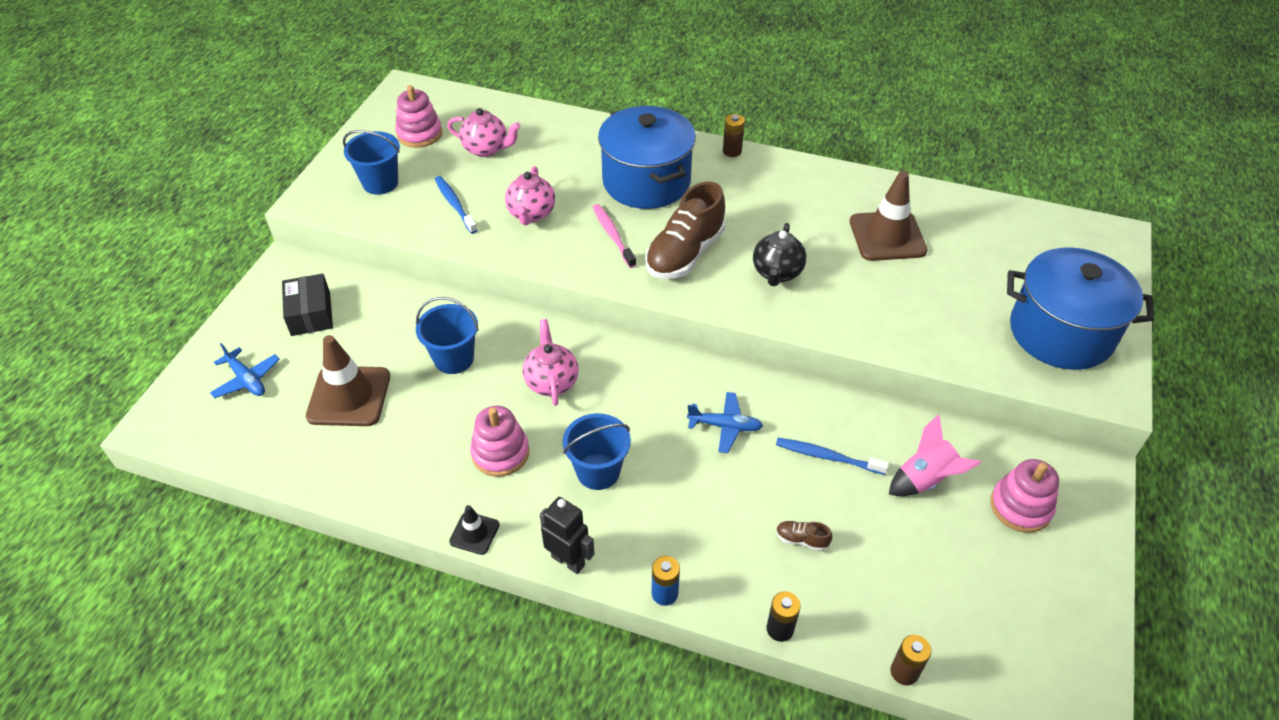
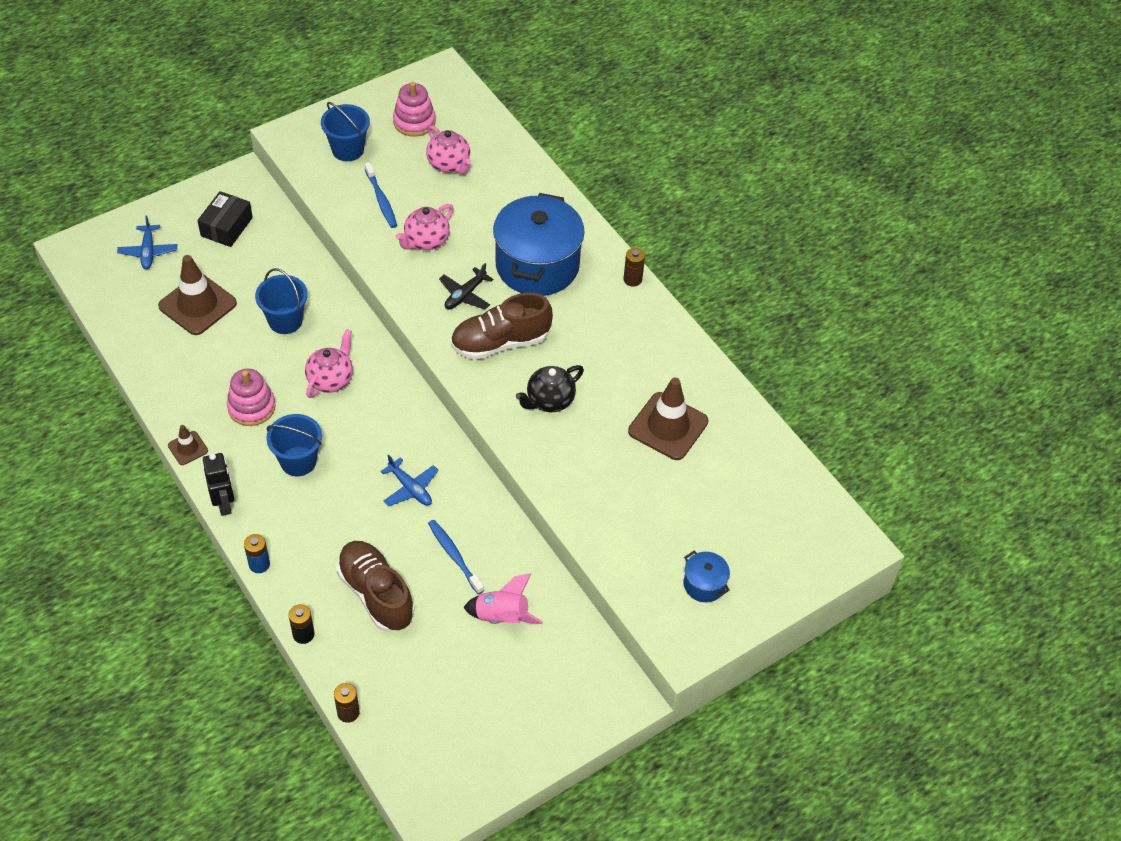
camera: 35 degrees right, 5 degrees up
blue toothbrush [435,176,478,234] -> blue toothbrush turned 150 degrees clockwise [365,162,397,228]
black traffic cone [449,505,499,555] -> brown traffic cone [168,425,208,465]
pink toothbrush [593,204,636,268] -> black plane [439,263,493,310]
brown shoe [776,521,832,551] -> brown shoe [337,541,415,632], size x2.48
pink stacking toy [991,459,1059,533] -> none
blue pot [1007,247,1154,370] -> blue pot [684,551,730,602], size x0.44

